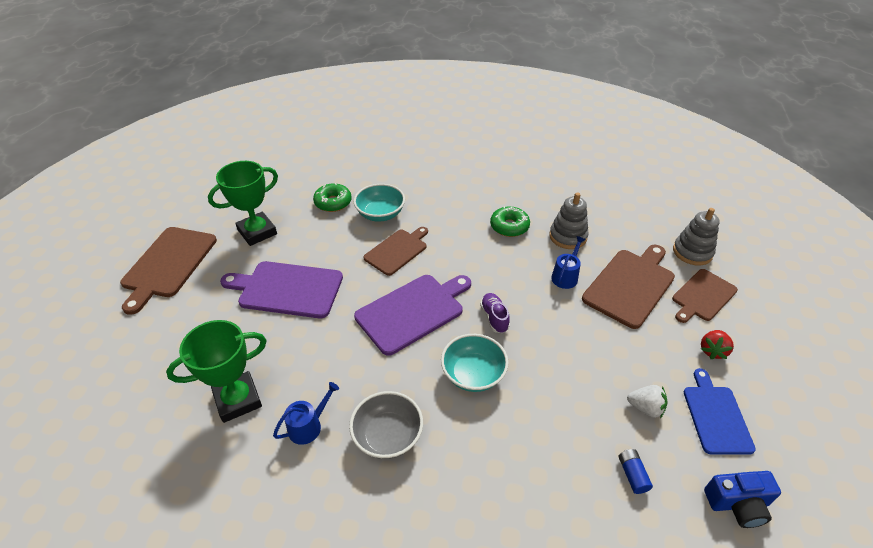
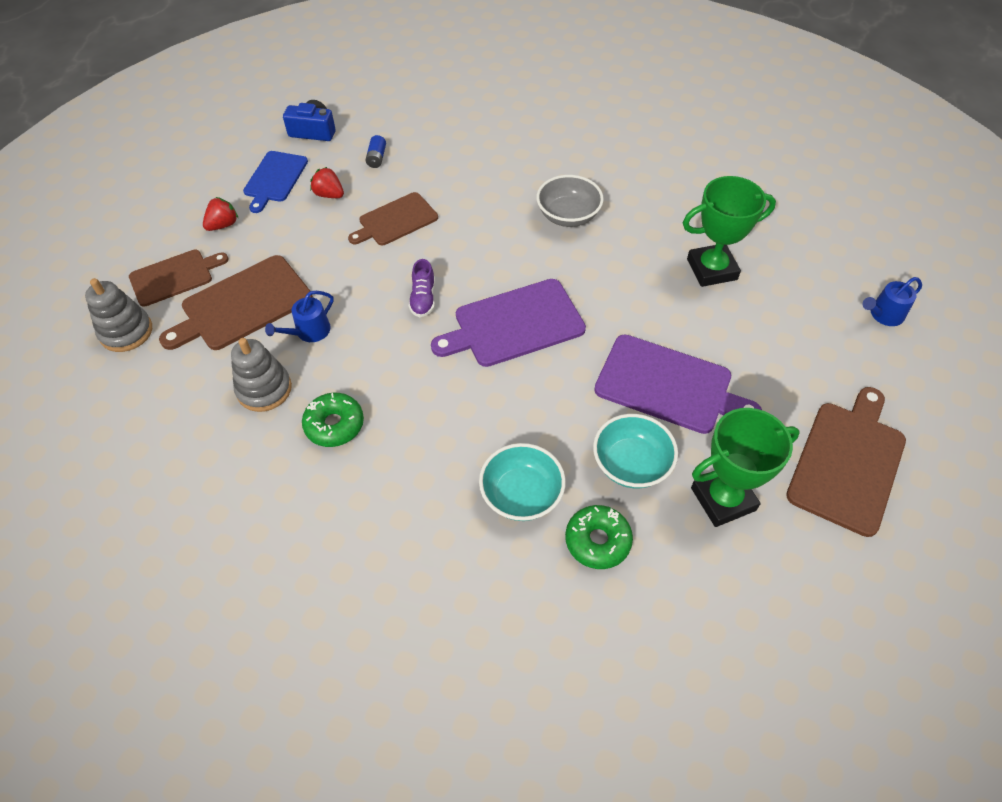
camera: 165 degrees left, 10 degrees up
blue watering can [273,382,339,445] -> blue watering can moved to [863,277,922,326]
brown cutting board [364,227,428,276] -> brown cutting board moved to [348,192,438,245]
turquoise bowl [441,334,509,392] -> turquoise bowl moved to [593,414,678,488]
white strawberry [627,385,668,418] -> red strawberry [310,167,344,198]

